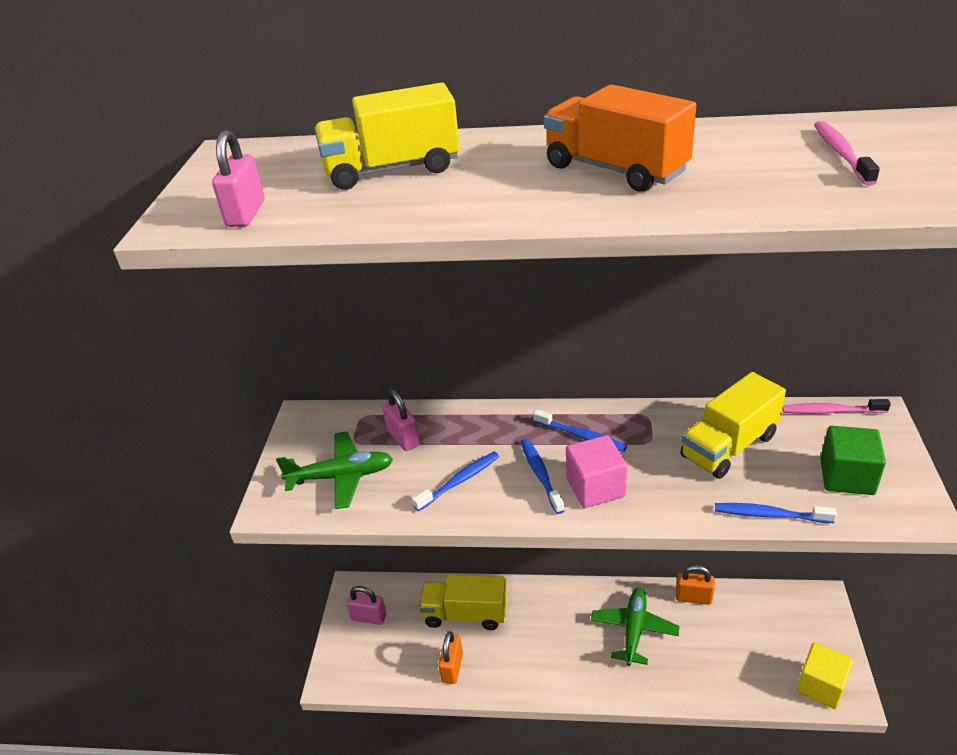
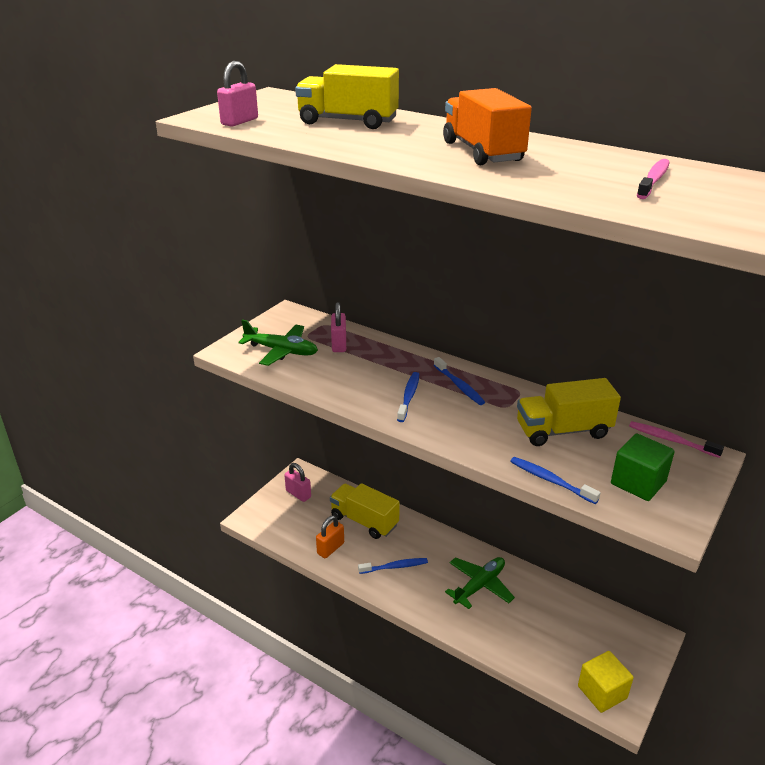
camera: 25 degrees right, 5 degrees down
blue toothbrush [412,452,499,511] -> blue toothbrush moved to [358,558,428,574]
pink cube [566,435,627,508] -> none
orange padlock [676,565,715,605] -> none

